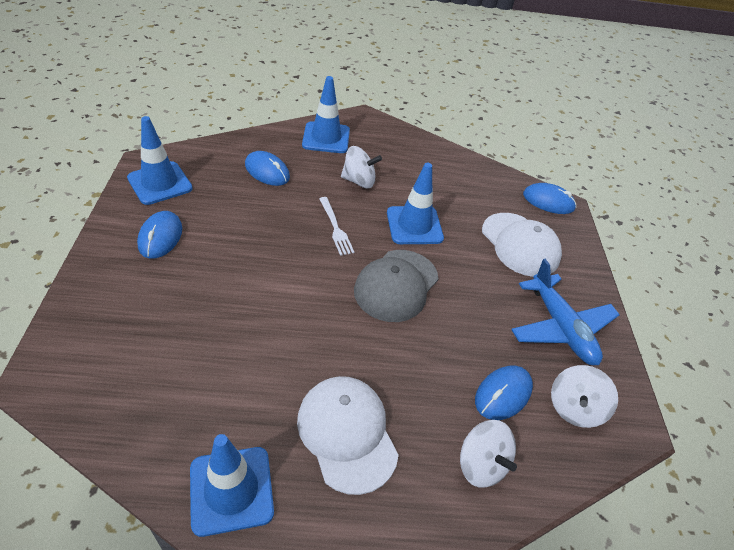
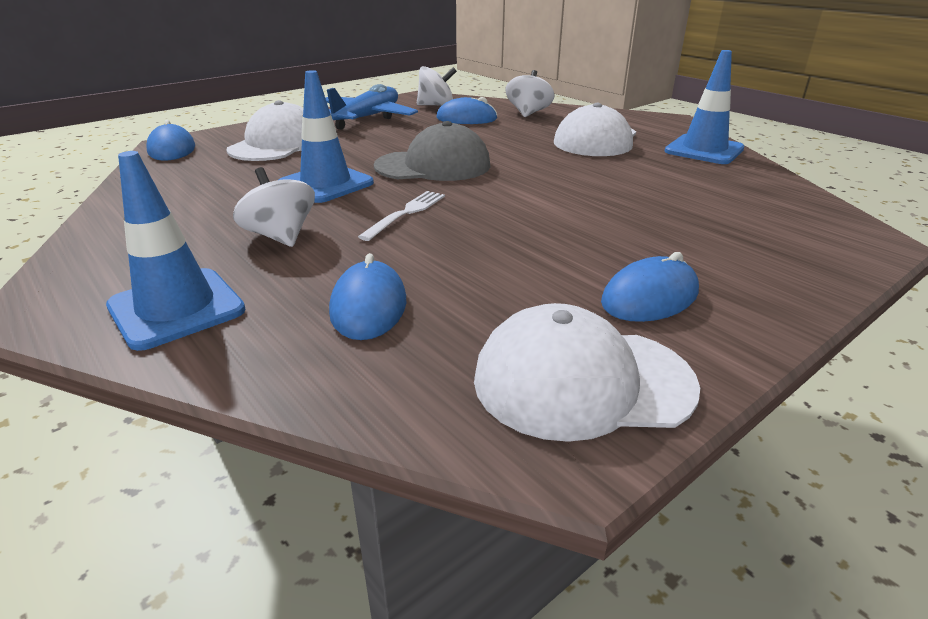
camera: 125 degrees left, 15 degrees down
blue traffic cone [127,116,193,205] -> white cap [474,303,700,442]

